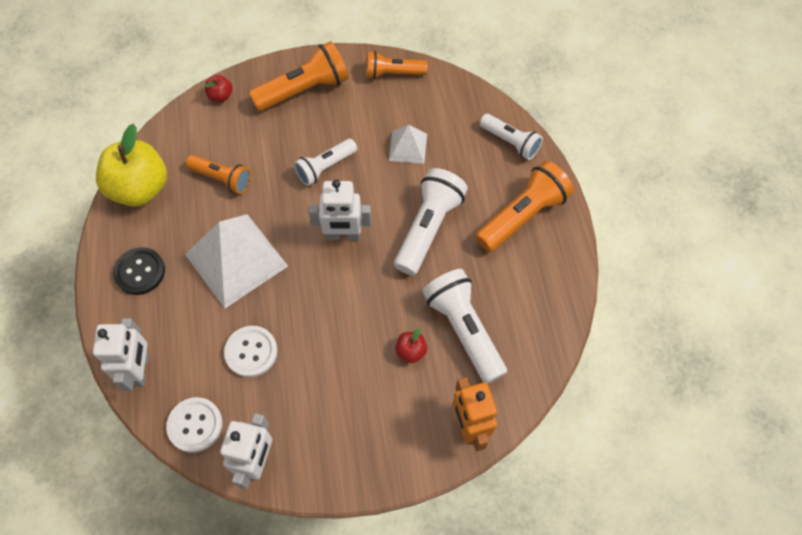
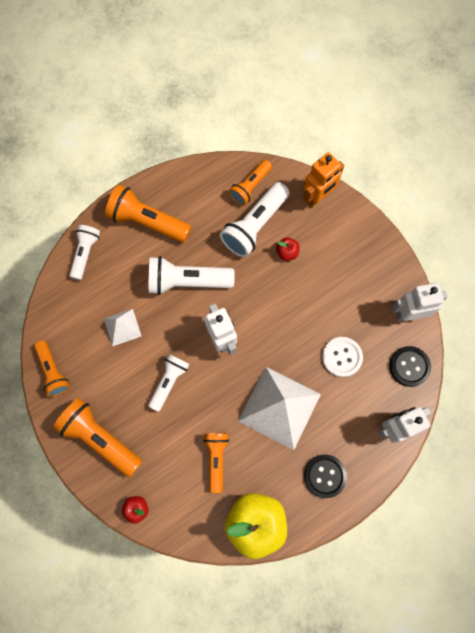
camera: 115 degrees left, 10 degrees up
white button [166,397,223,453] -> black button [389,346,431,387]
white flashlight [294,139,357,186] -> white flashlight turned 90 degrees counterclockwise [148,354,190,412]
none -> orange flashlight [228,160,272,206]

